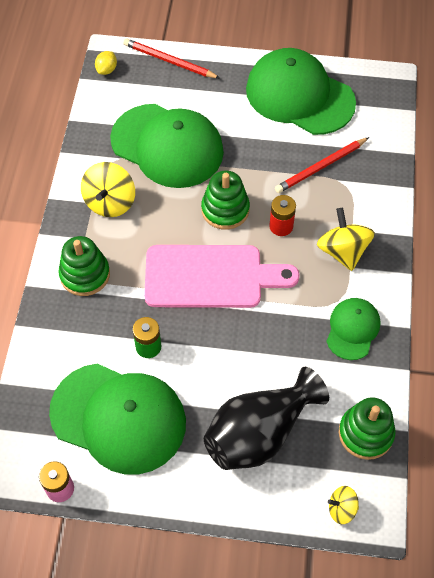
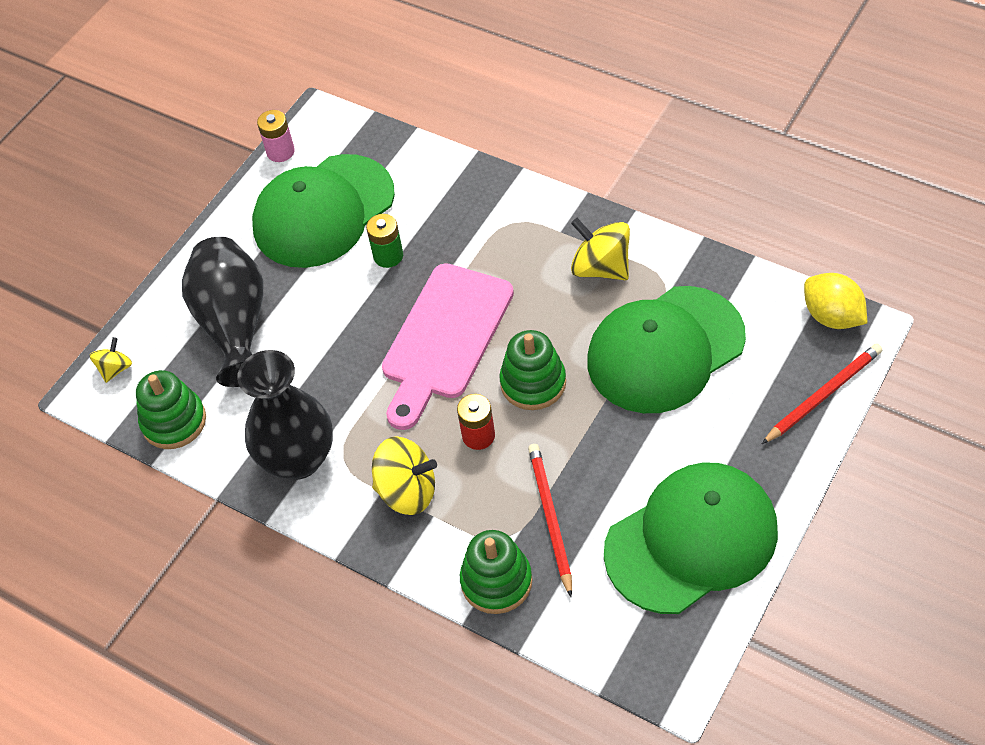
camera: 120 degrees right, 5 degrees down
green stacking toy [59,236,110,296] -> green stacking toy moved to [460,530,532,614]
yellow lemon [95,51,117,75] -> yellow lemon [804,273,867,329], size x1.68
green cap [326,298,380,360] -> black vase [237,350,333,480]

